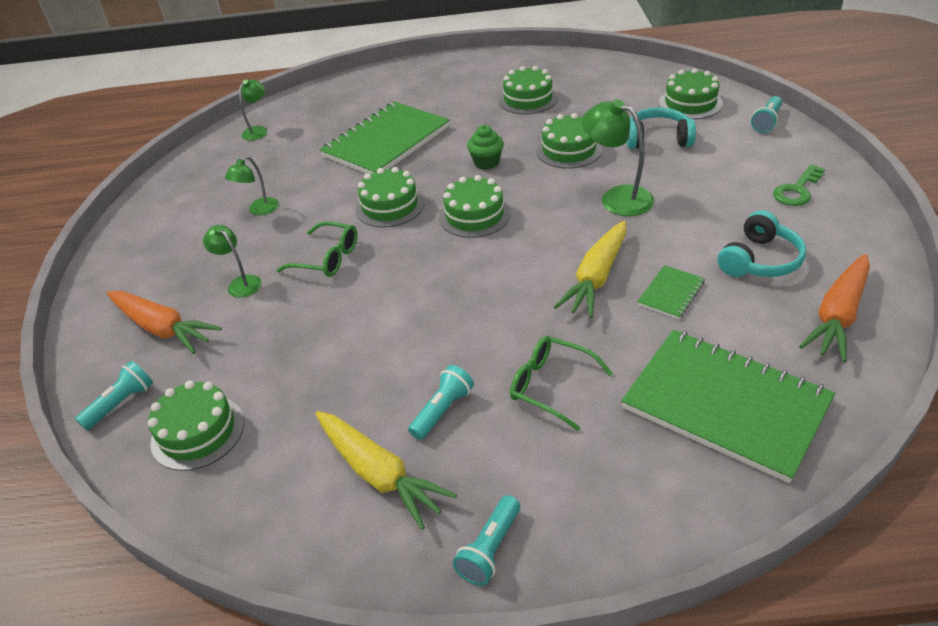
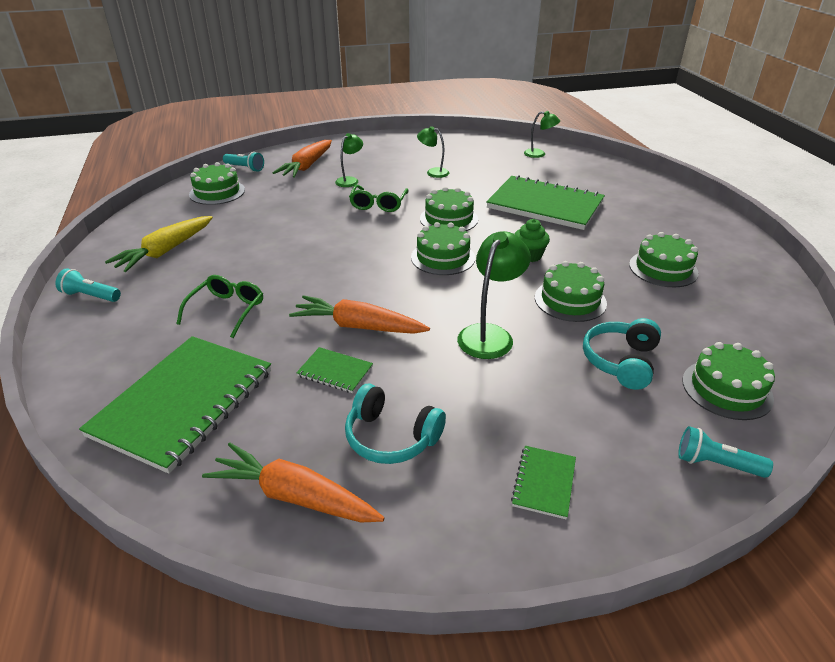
camera: 75 degrees right, 5 degrees down
turquoise flashlight [408,365,474,440] -> none
yellow carrot [554,221,626,318] -> orange carrot [289,295,430,334]
turquoise headphones [627,108,696,149] -> turquoise headphones turned 150 degrees counterclockwise [583,318,661,390]
green key [773,164,825,206] -> green notebook [511,446,576,519]

